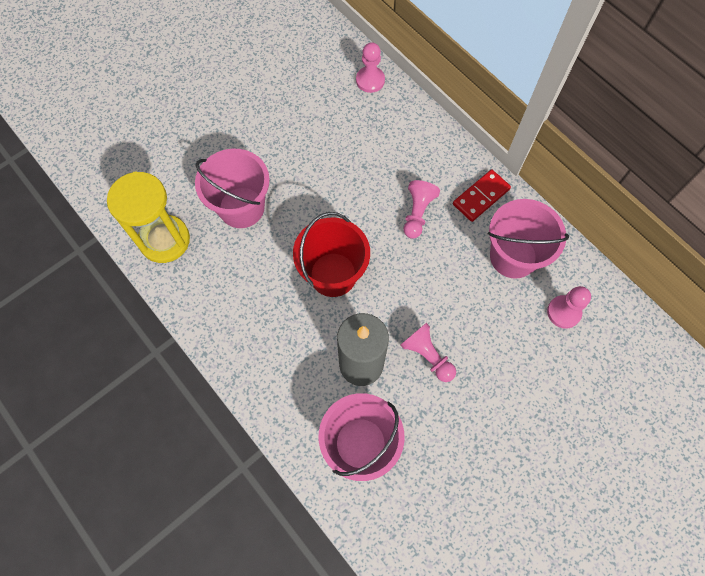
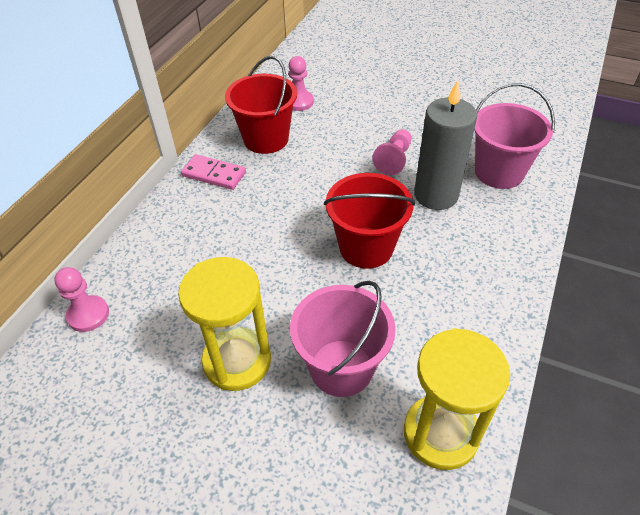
camera: 115 degrees left, 20 degrees down
pink pawn [404,180,440,239] -> none
red domino [453,169,511,222] -> pink domino [181,154,246,190]
pink bucket [488,199,569,279] -> red bucket [225,56,297,154]
none -> yellow hourglass [178,257,271,391]

